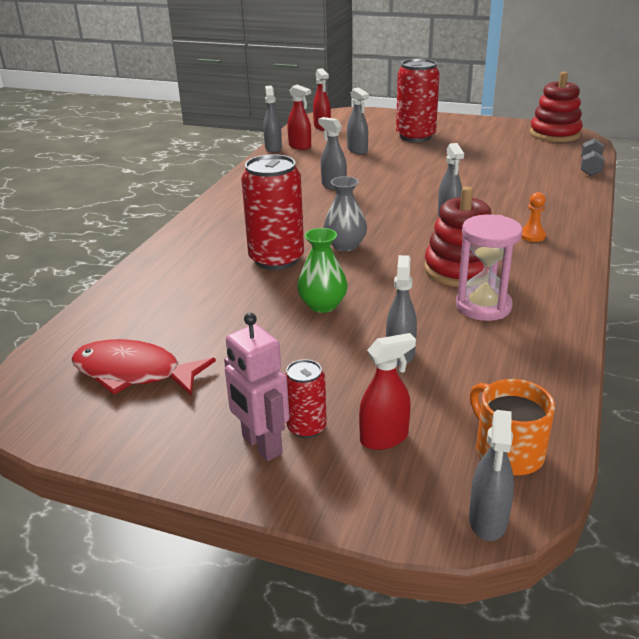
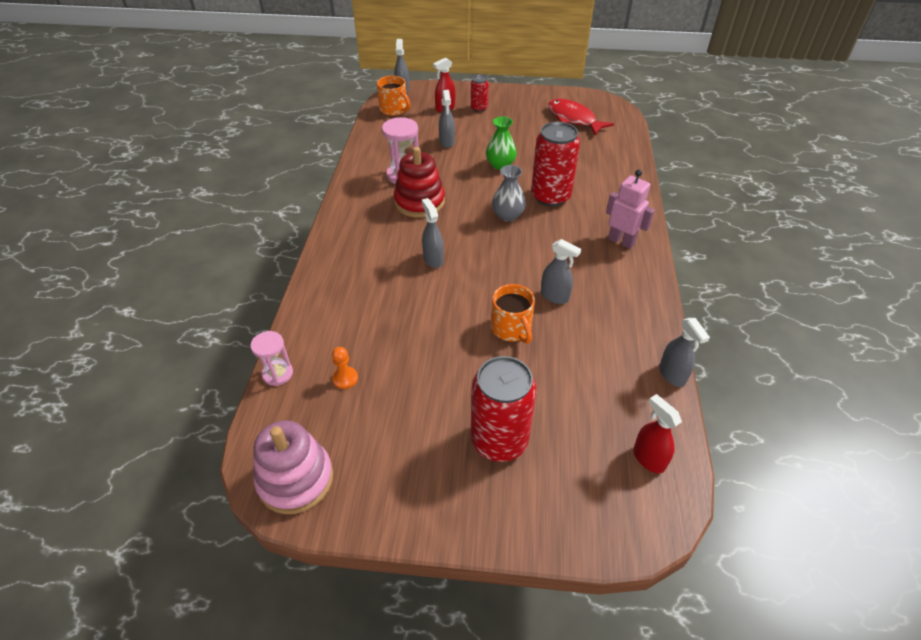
camera: 165 degrees right, 15 degrees up
red fish [71,339,216,396] -> red fish turned 135 degrees counterclockwise [548,99,614,136]
pink robot [224,313,289,461] -> pink robot moved to [606,170,655,249]
red spray bottle [287,85,311,150] -> none
grey spray bottle [347,87,369,154] -> none
orange pawn [521,192,546,242] -> orange pawn moved to [332,347,358,389]
red stacking toy [530,72,583,142] -> pink stacking toy [253,421,333,514]
grey dumbbell [581,138,604,176] -> pink hourglass [250,331,293,386]
none -> orange mug [491,284,535,344]

